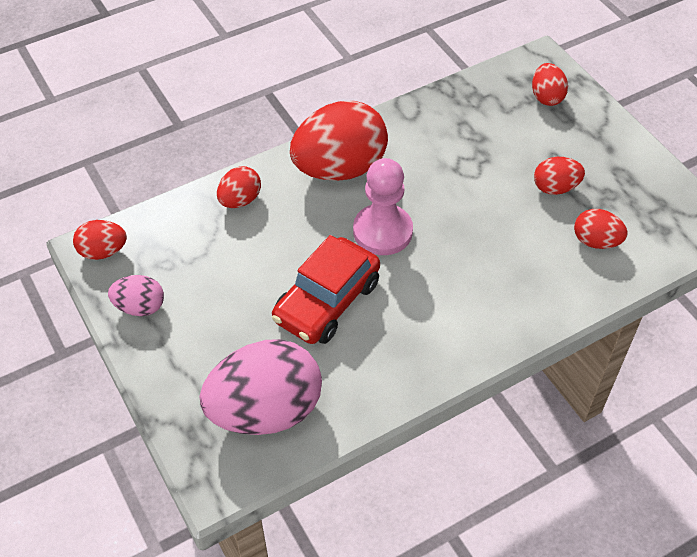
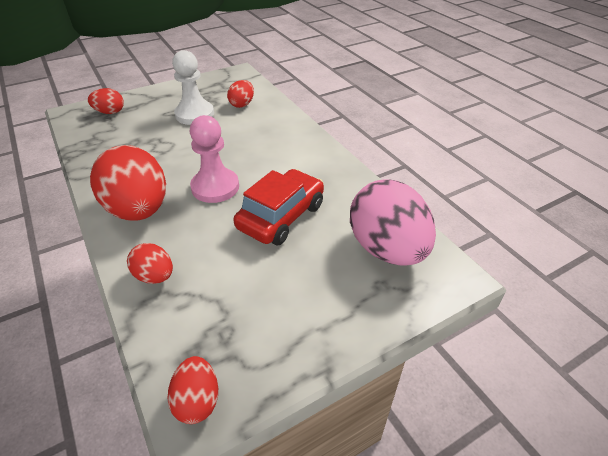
camera: 90 degrees left, 10 degrees down
pink egg [108,275,164,316] -> none
red car [272,235,380,344] -> red car turned 90 degrees counterclockwise [233,169,324,245]
red egg [534,157,585,195] -> white pawn [172,50,214,125]

